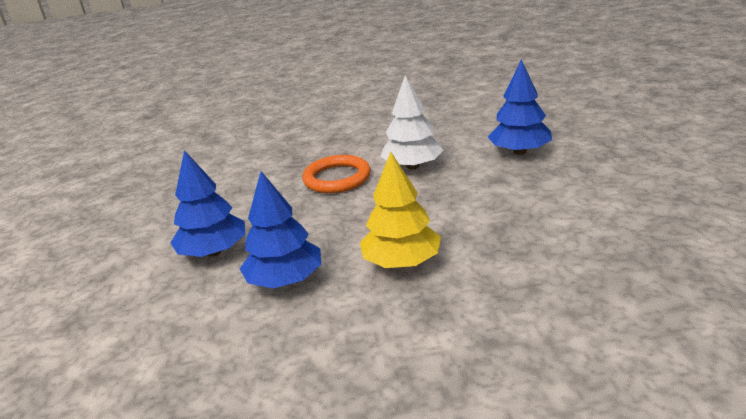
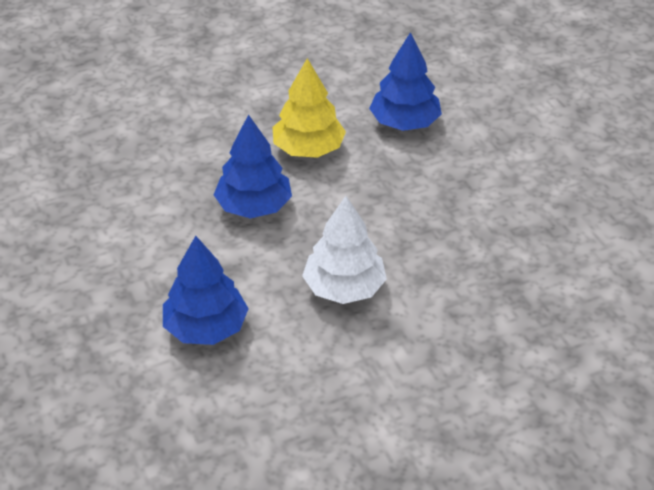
camera: 160 degrees right, 15 degrees up
blue tree [170,150,245,257] -> blue tree moved to [214,114,292,218]
orange ring [302,155,371,193] -> none

